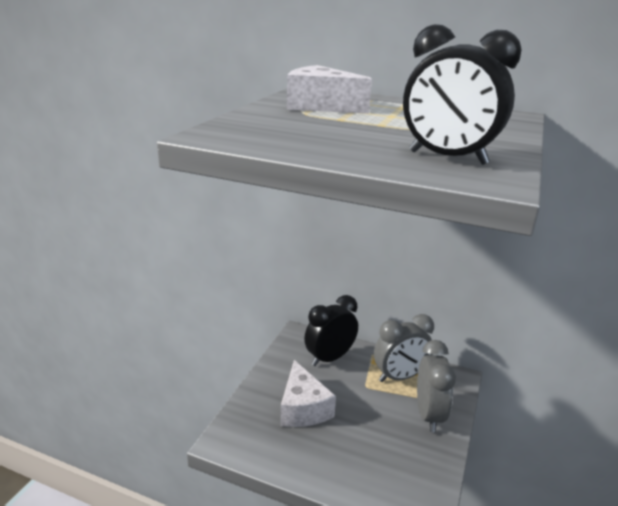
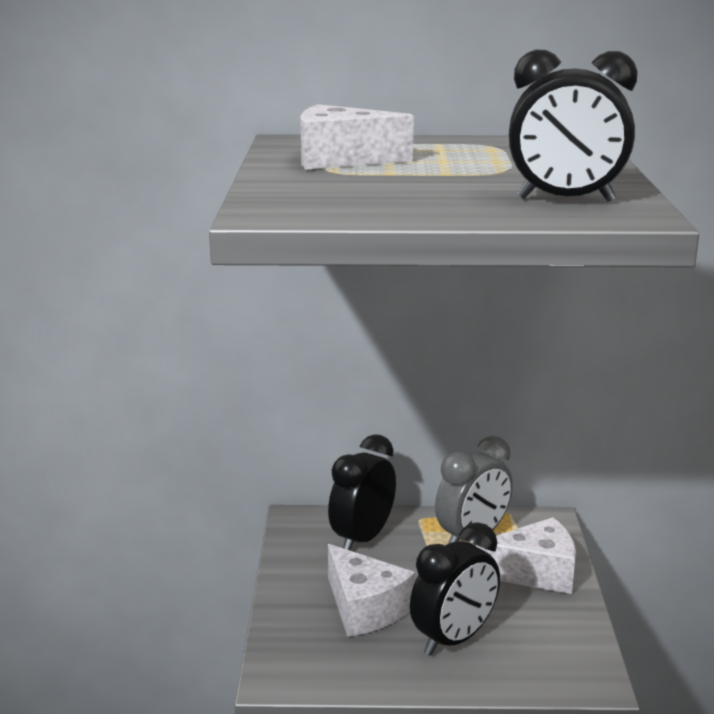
camera: 20 degrees left, 5 degrees down
grey clock [417,340,456,433] -> white cheese [476,517,576,594]
none -> black clock [410,522,500,655]

